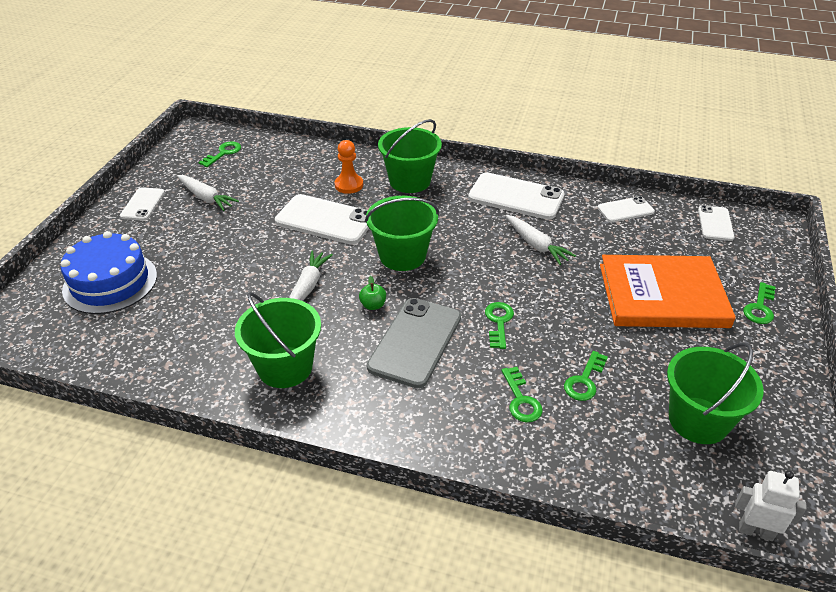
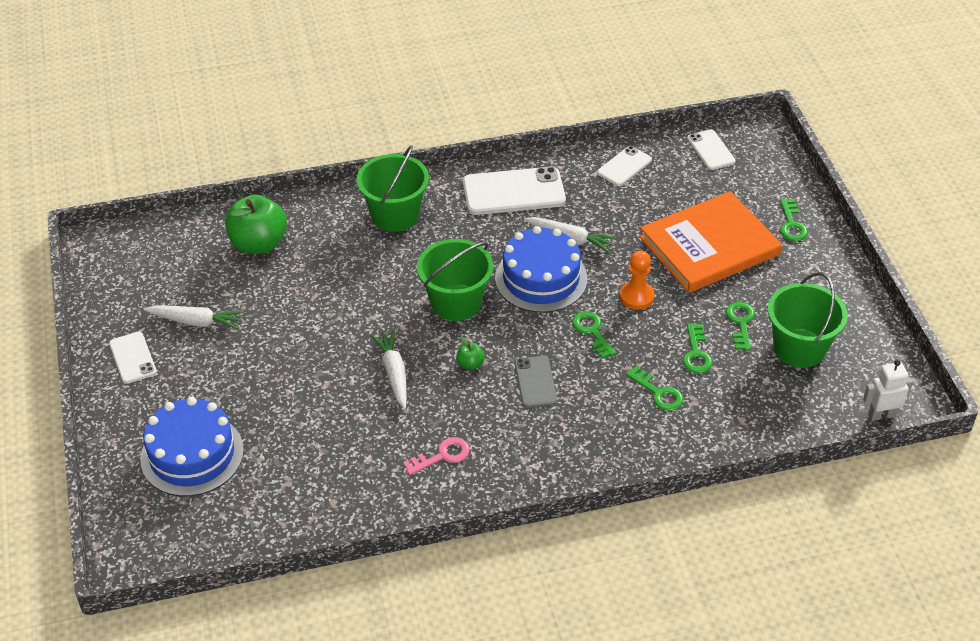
camera: 30 degrees left, 5 degrees up
green key [199,142,241,167] -> green key moved to [726,302,755,350]
green bucket [235,292,321,388] -> pink key [403,437,470,475]
white phone [275,194,369,244] -> none
orange pawn [334,140,363,194] -> orange pawn moved to [620,250,655,309]
grey phone [367,298,461,388] -> grey phone [515,356,557,408], size x0.57
none -> green apple [225,195,287,254]
none -> blue cake [495,226,587,313]

